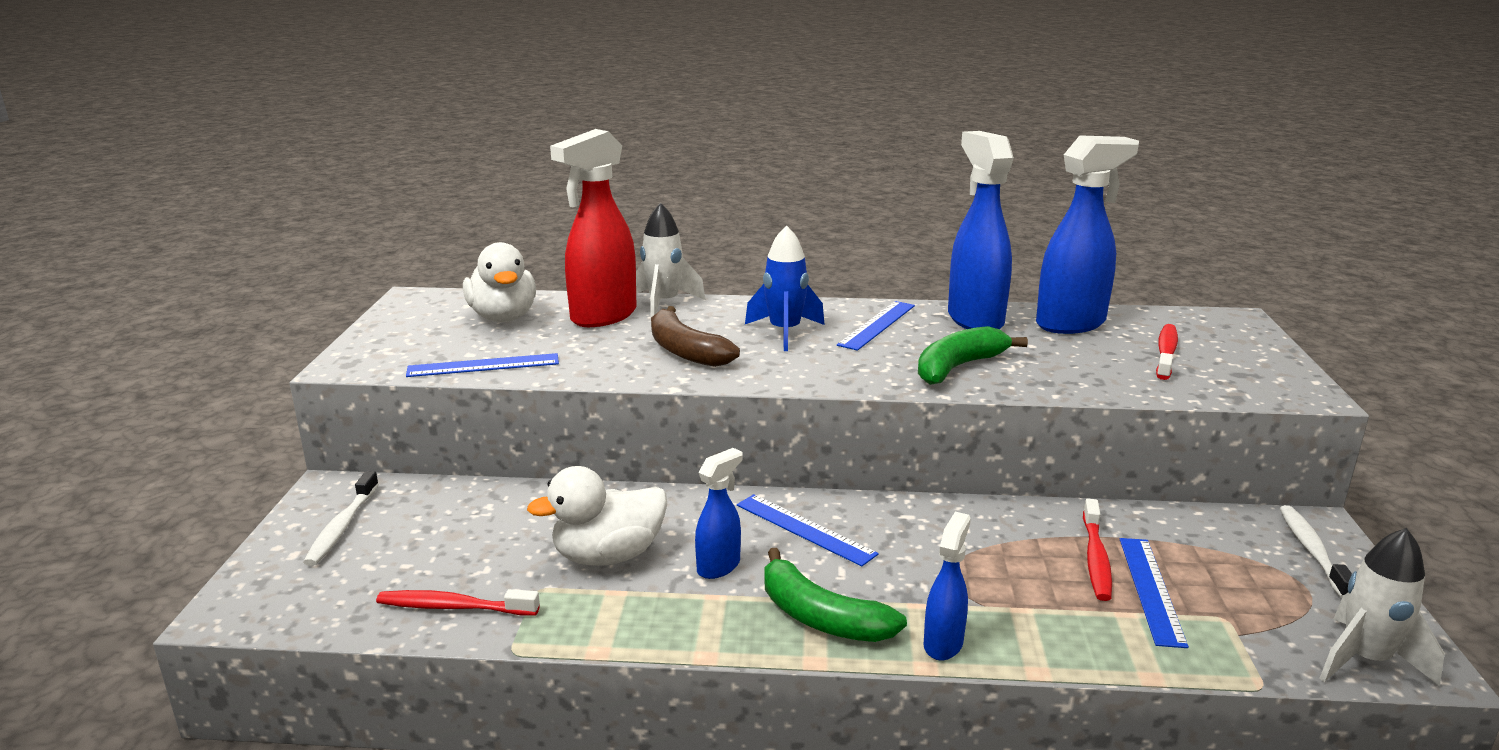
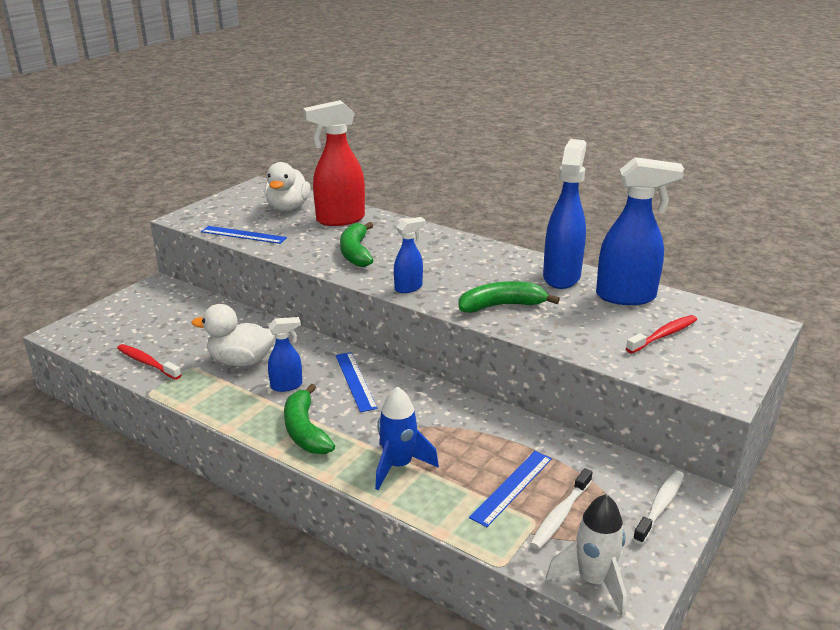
camera: 30 degrees right, 5 degrees up
white toothbrush [303,471,379,566] -> white toothbrush moved to [530,468,593,549]
white rocket [636,203,706,320] -> none
brown banana [651,306,740,367] -> green banana [340,222,374,267]
blue rocket [745,225,825,351] -> blue rocket moved to [375,386,439,490]
blue ruler [837,301,915,351] -> none
blue spray bottle [924,512,971,661] -> blue spray bottle moved to [394,217,425,293]
red toothbrush [1083,498,1112,601] -> none

